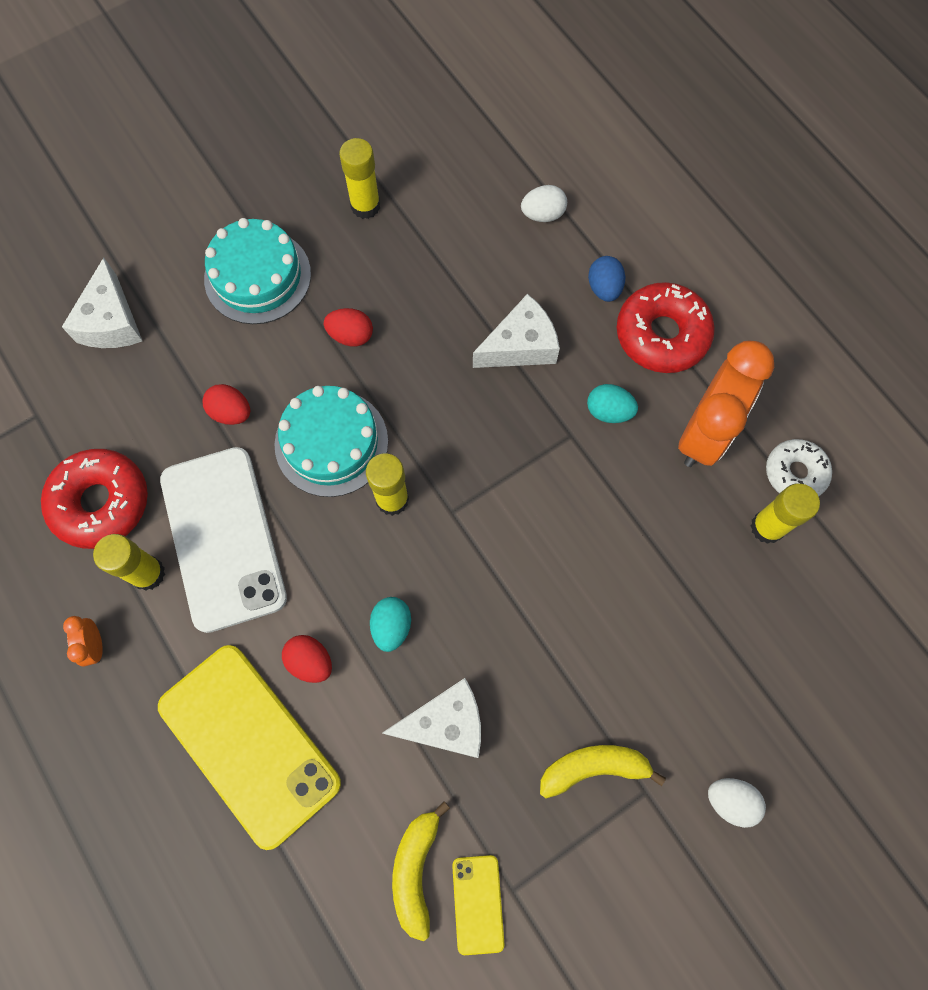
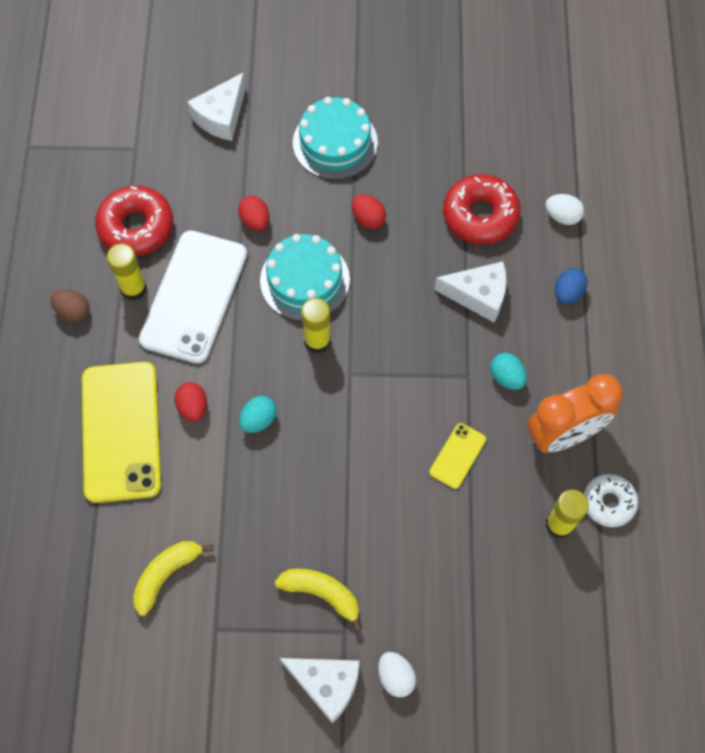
camera: 35 degrees right, 5 degrees down
orange clock [63,616,103,666] -> brown egg [50,289,90,322]
yellow glue stick [339,138,380,219] -> none
white cheese [383,678,481,758] -> white cheese moved to [280,658,360,724]
yellow phone [452,855,504,955] -> yellow phone moved to [429,423,486,489]
red donut [617,282,715,373] -> red donut moved to [443,174,521,245]

